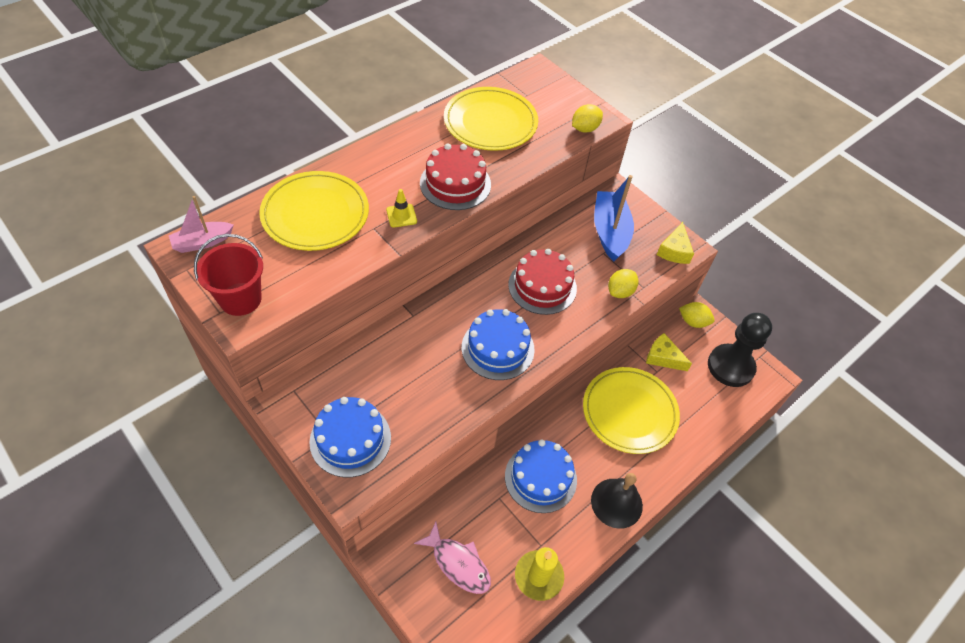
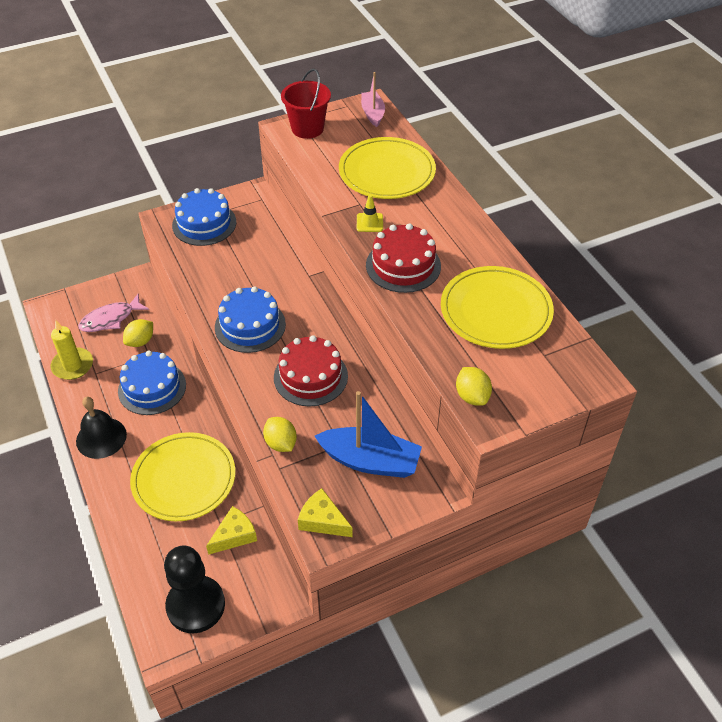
camera: 110 degrees right, 5 degrees down
yellow lemon [679,302,715,328] -> yellow lemon moved to [123,319,153,347]

